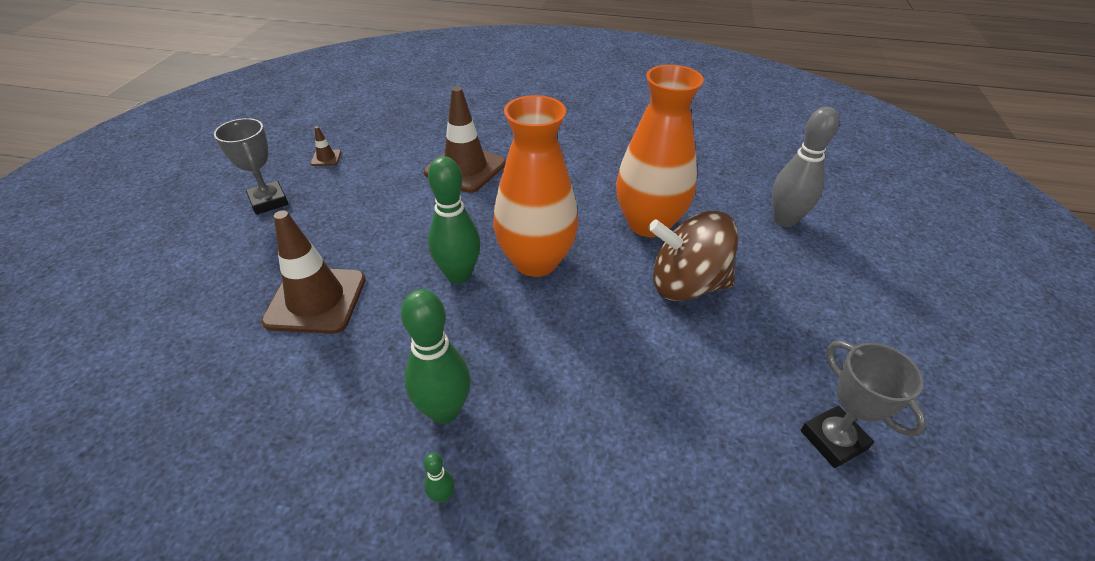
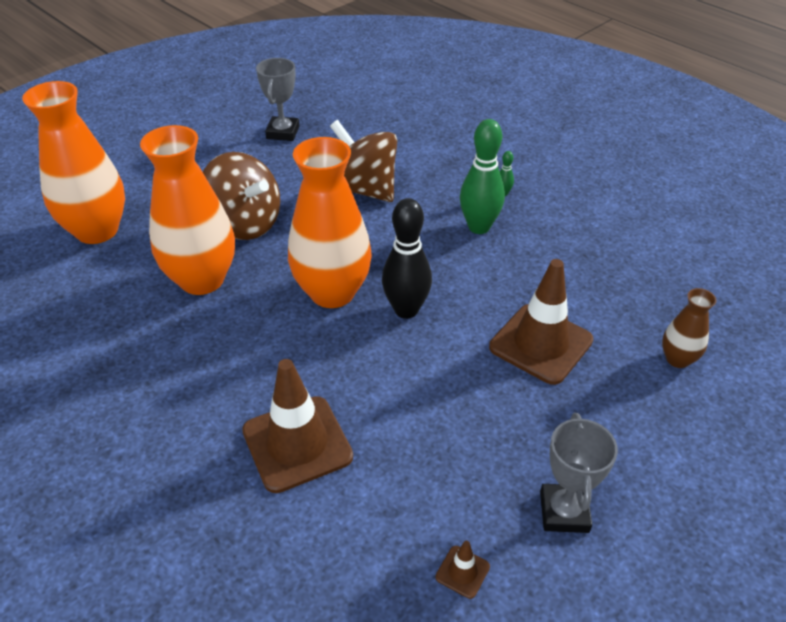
camera: 145 degrees left, 0 degrees up
green bowling pin [428,156,480,284] -> black bowling pin [382,198,432,319]
grey bowling pin [772,107,839,227] -> orange vase [22,81,125,244]
none -> brown spinning top [330,120,397,202]
none -> brown vase [662,288,717,368]

